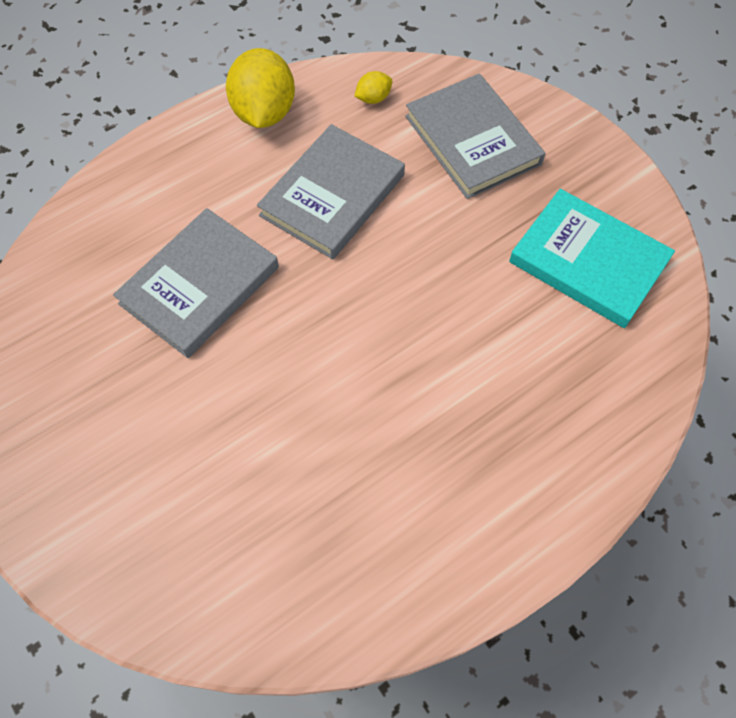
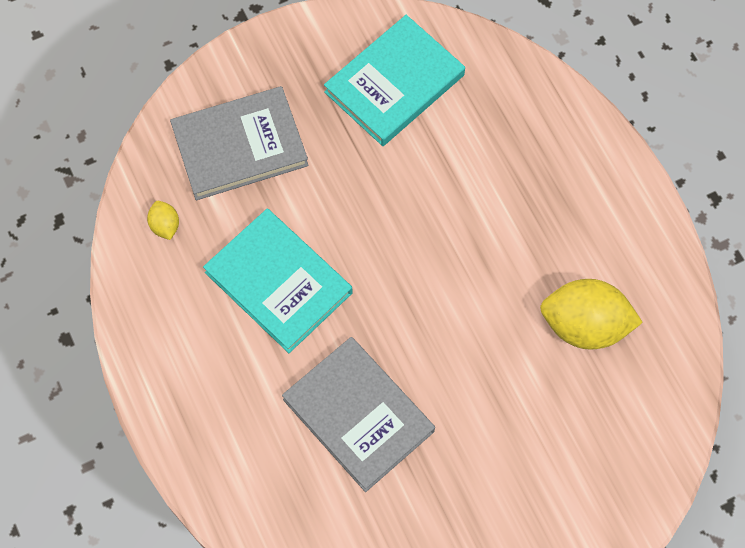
camera: 80 degrees left, 5 degrees up
yellow lemon [226,48,295,128] -> yellow lemon moved to [540,279,643,350]
grey book [257,124,405,259] -> turquoise book [203,209,353,353]

